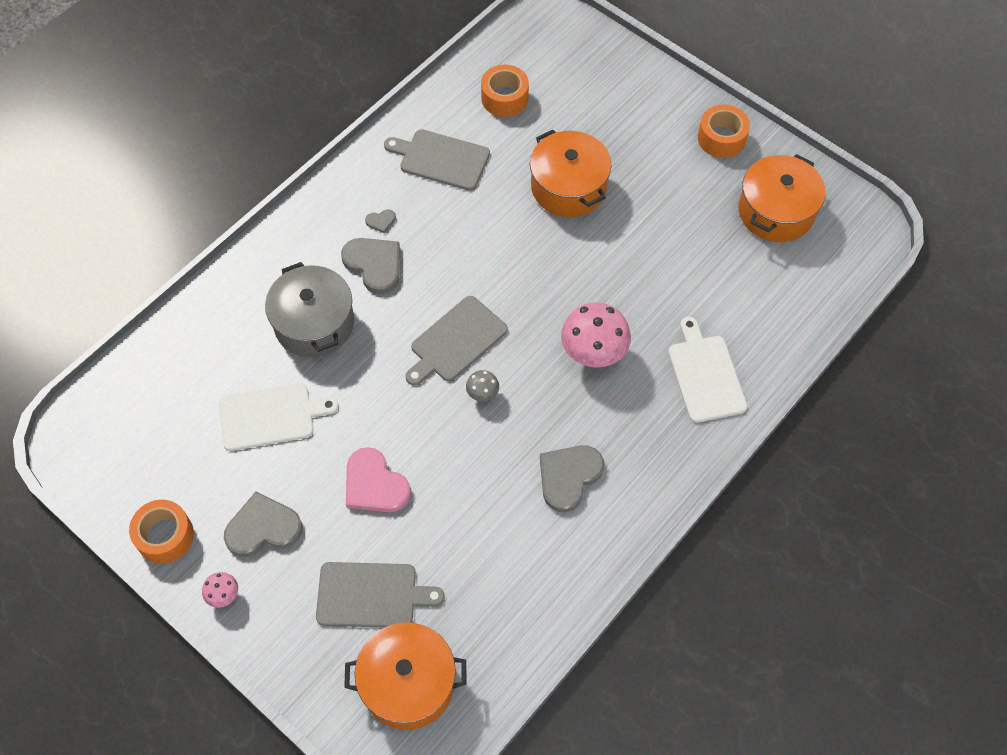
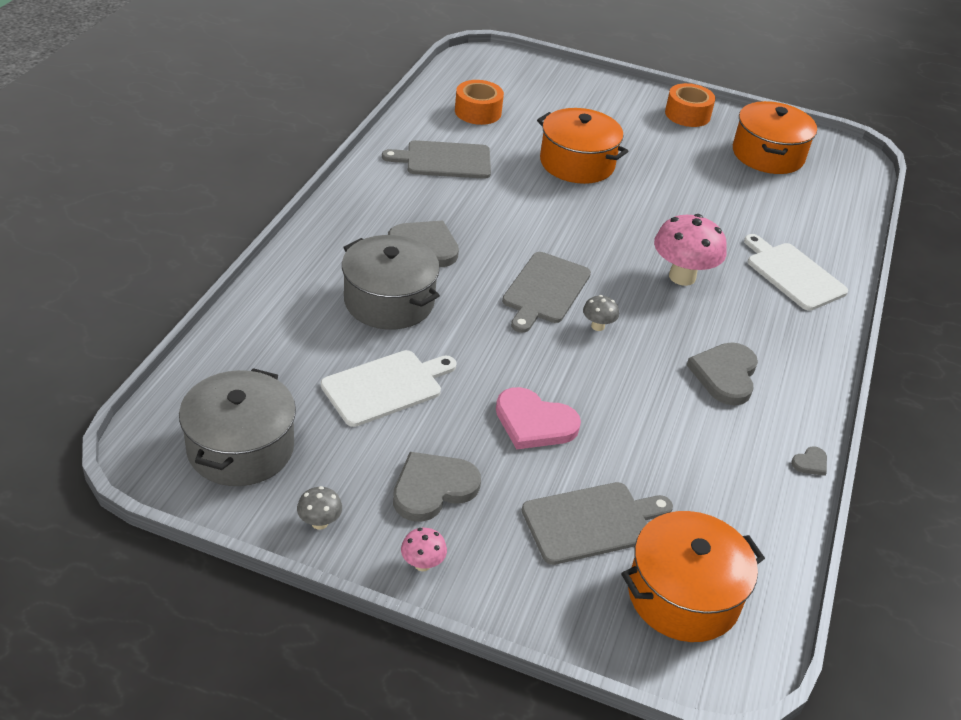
camera: 25 degrees left, 20 degrees down
orange tape [129,499,194,564] -> grey mushroom [297,486,342,530]
grey heart [365,209,396,234] -> grey heart moved to [791,446,827,476]
none -> grey pot [179,368,296,486]

